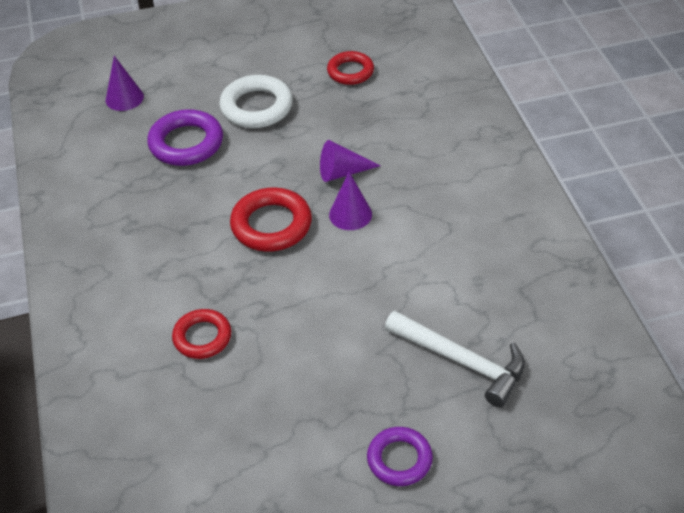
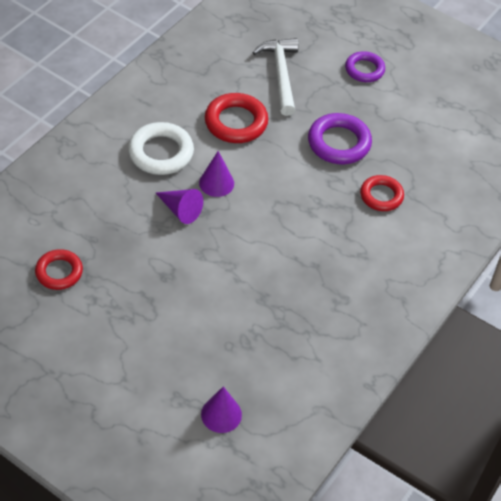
camera: 135 degrees left, 5 degrees up
purple ring [147,109,223,166] -> purple ring moved to [308,113,372,164]
white ring [219,75,293,128] -> white ring moved to [128,122,194,175]
red ring [230,187,312,252] -> red ring moved to [205,93,268,143]

